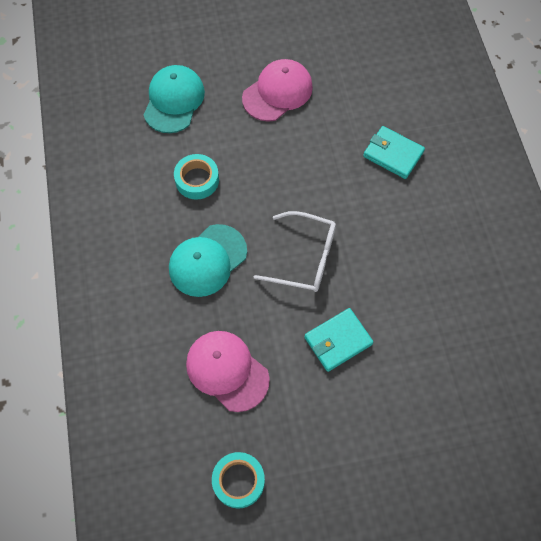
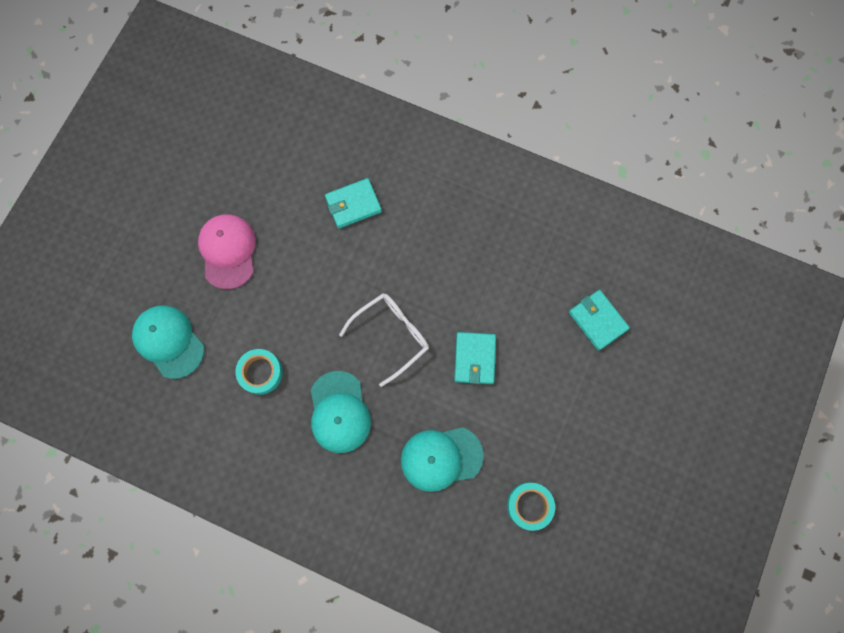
camera: 55 degrees left, 10 degrees up
pink cap [186,331,270,412] -> turquoise cap [401,427,484,492]
none -> turquoise wallet [569,290,630,351]

